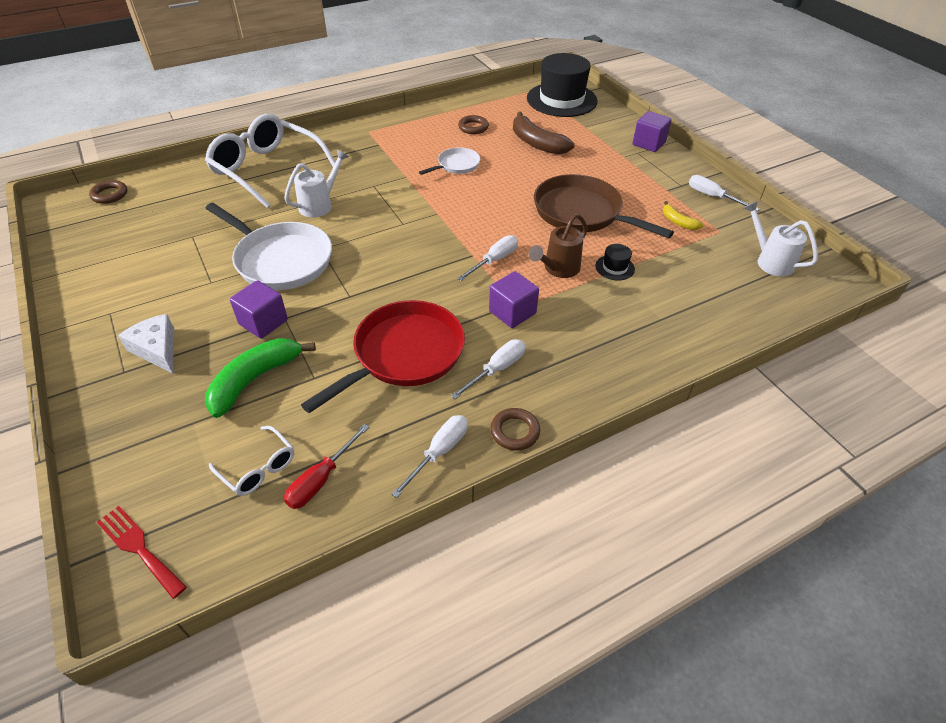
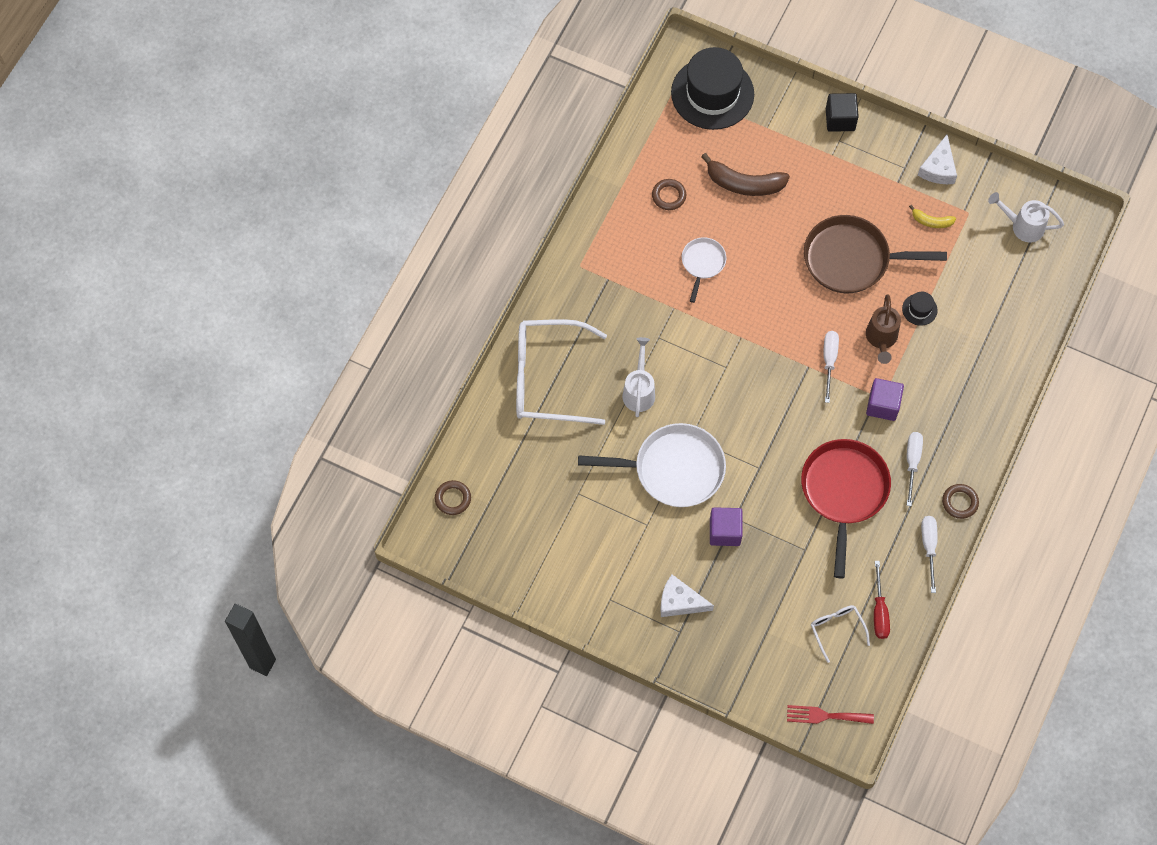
camera: 35 degrees left, 20 degrees up
green banana [205,338,316,418] -> none
white glasses [209,426,294,496] -> white glasses turned 120 degrees counterclockwise [811,605,870,663]
purple cube [633,111,672,152] -> black cube [826,93,859,132]
white screwdriver [689,175,760,211] -> white cheese [917,135,957,184]

